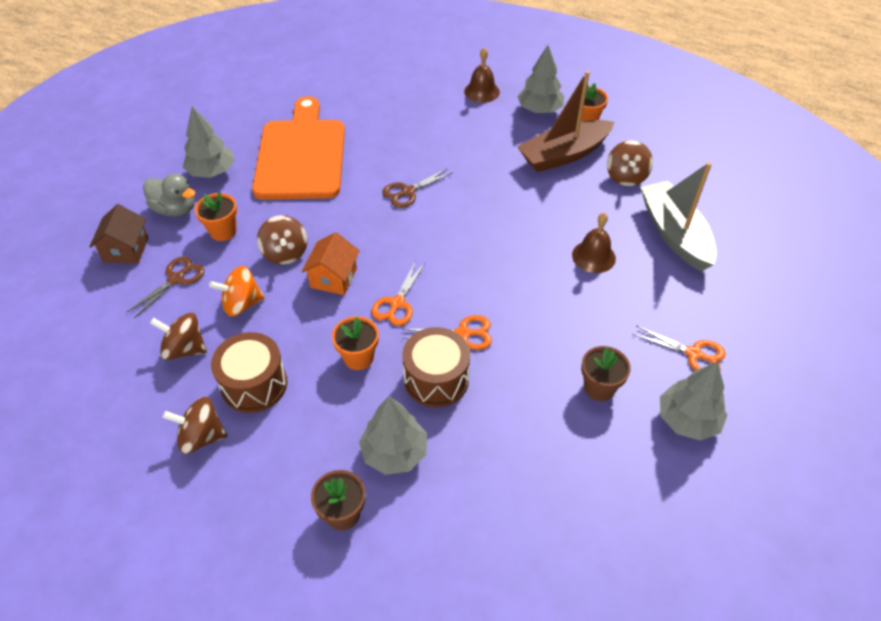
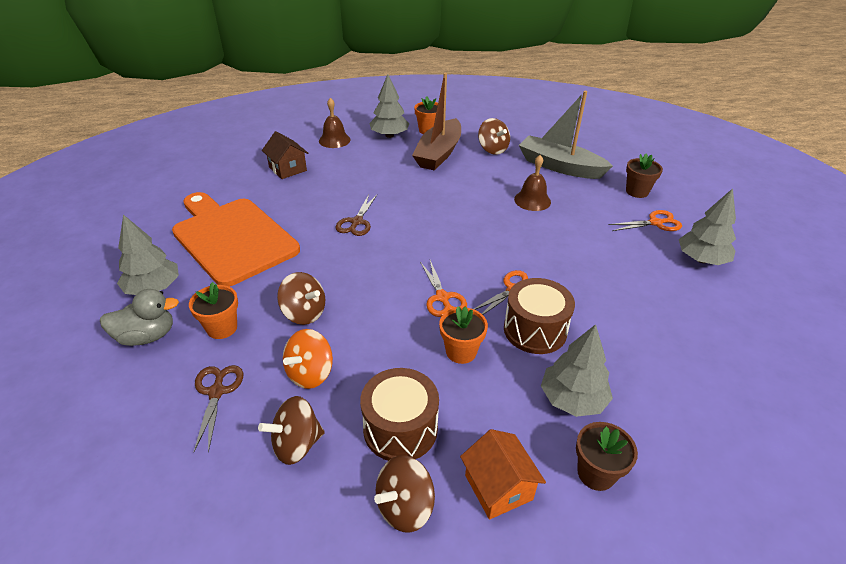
camera: 40 degrees left, 10 degrees down
brown house [89,204,148,264] -> brown house moved to [262,131,308,179]
orange house [302,232,360,295] -> orange house moved to [460,429,546,520]
brown flower pot [581,346,631,401] -> brown flower pot moved to [626,154,663,198]

